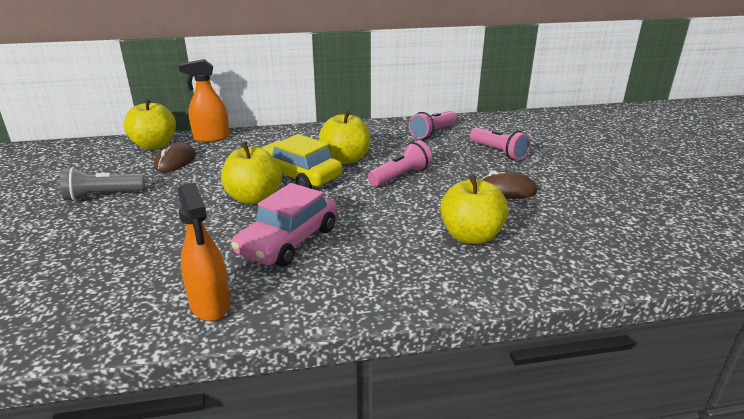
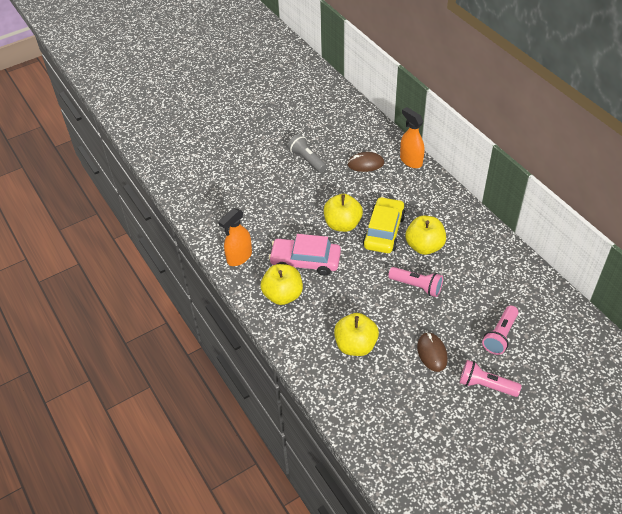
camera: 70 degrees right, 20 degrees up
yellow apple [124,98,176,150] -> yellow apple moved to [261,264,303,305]
pink flashlight [409,111,457,139] -> pink flashlight moved to [460,360,522,397]

